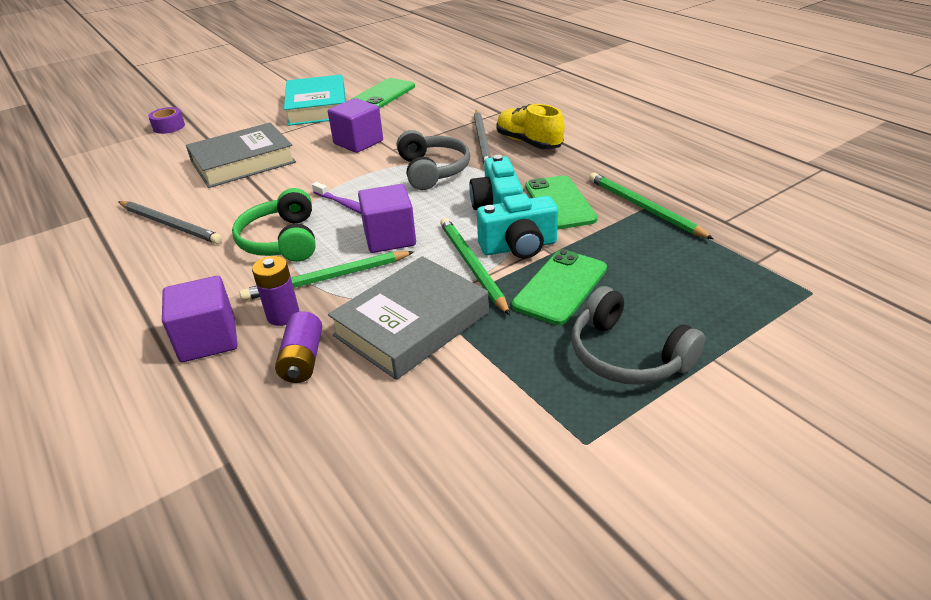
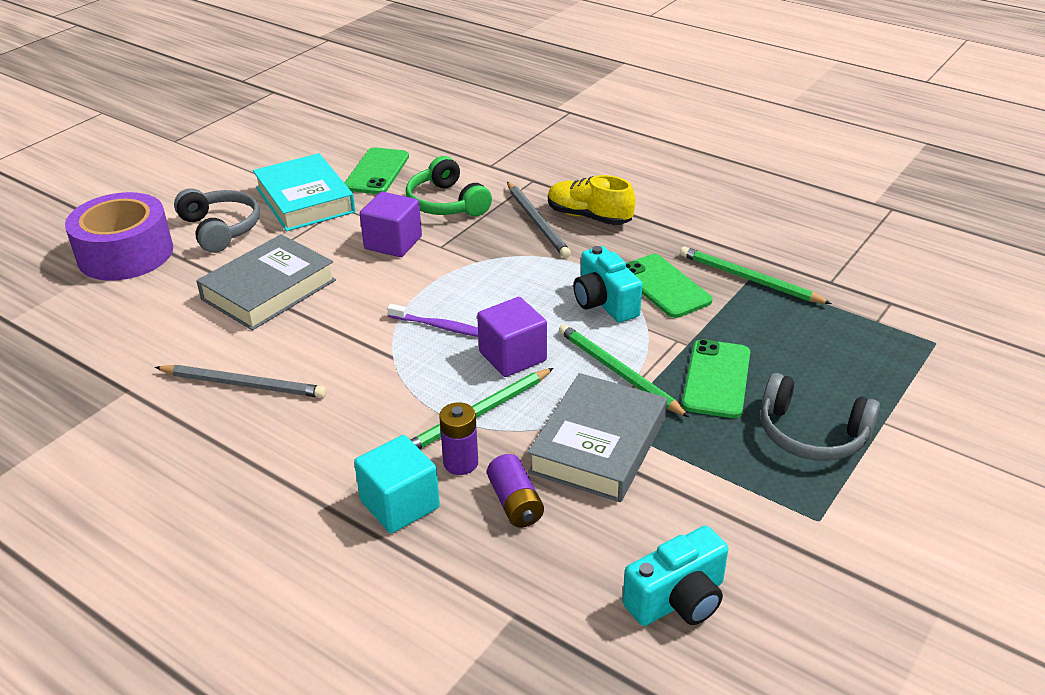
camera: 20 degrees left, 0 degrees up
purple tape [148,107,185,134] -> purple tape [65,192,173,281], size x2.33
purple cube [162,276,238,362] -> turquoise cube [354,435,440,533]
green headphones [232,188,316,262] -> green headphones moved to [406,156,492,216]
grey headphones [397,130,470,190] -> grey headphones moved to [174,188,260,253]
turquoise camera [477,194,558,259] -> turquoise camera moved to [623,526,728,626]

